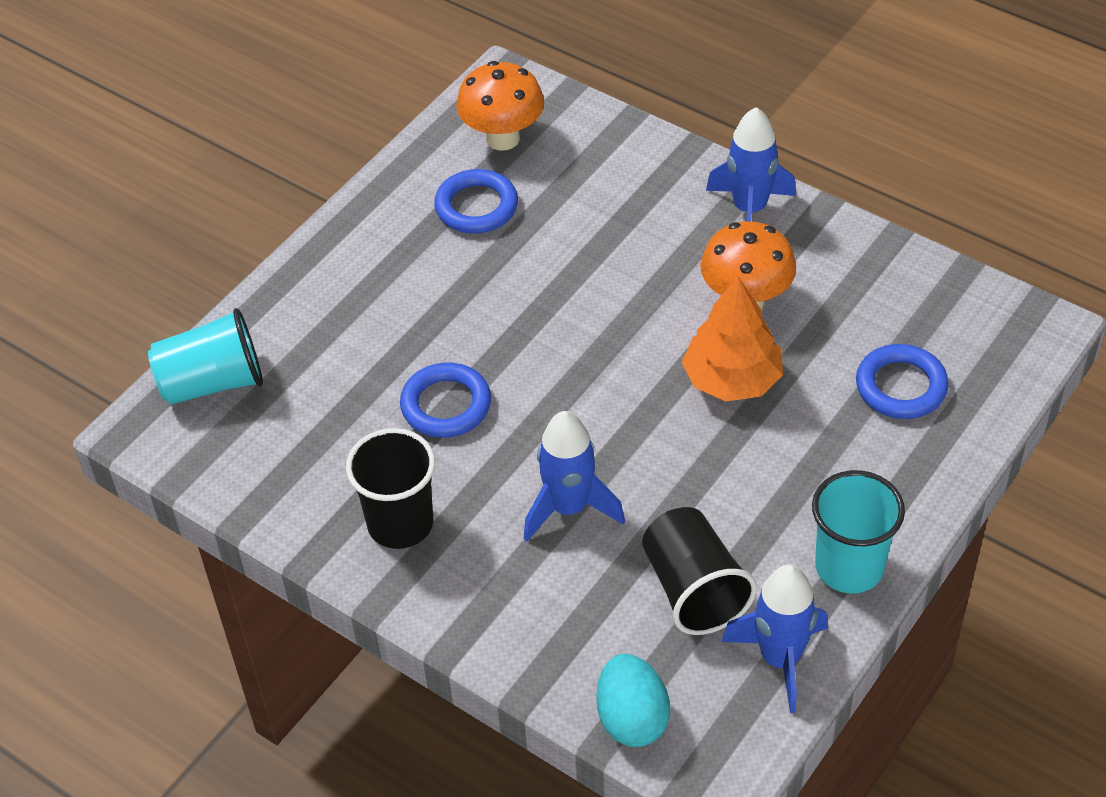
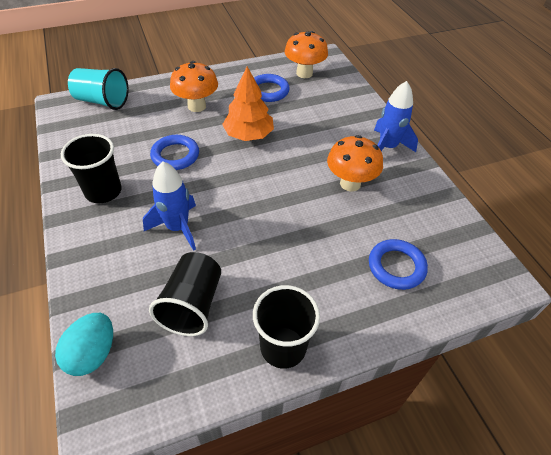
camera: 30 degrees right, 0 degrees up
orange tree [682,277,783,401] -> orange tree moved to [222,67,274,141]
blue rocket [722,565,828,713] -> none
turquoise cup [812,470,905,593] -> black cup [253,285,320,369]
none -> orange mushroom [170,61,218,112]

